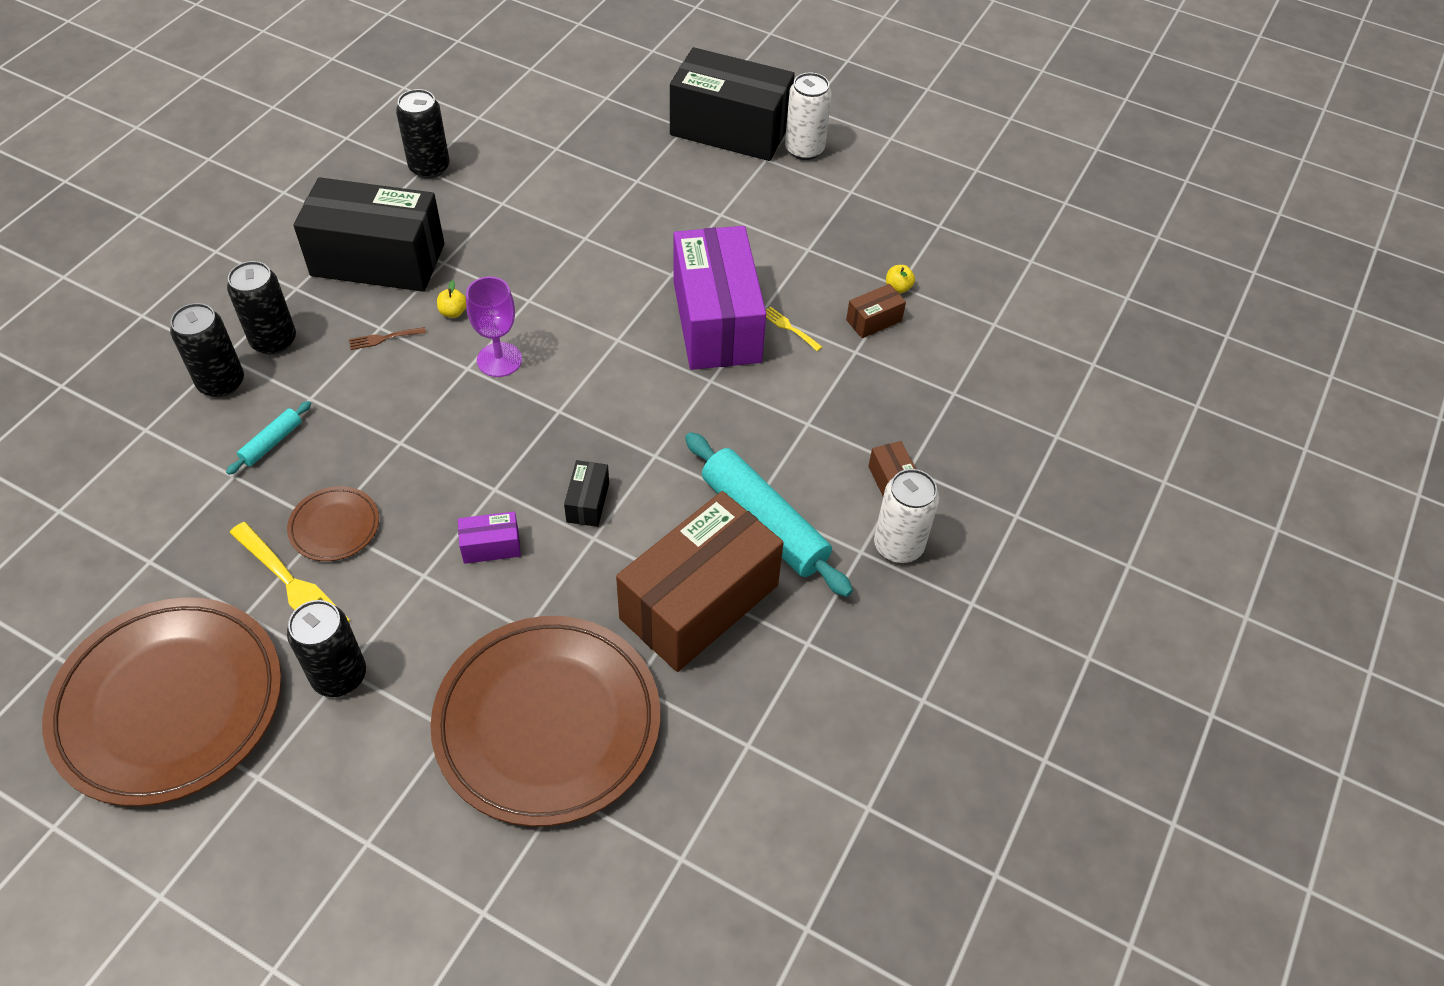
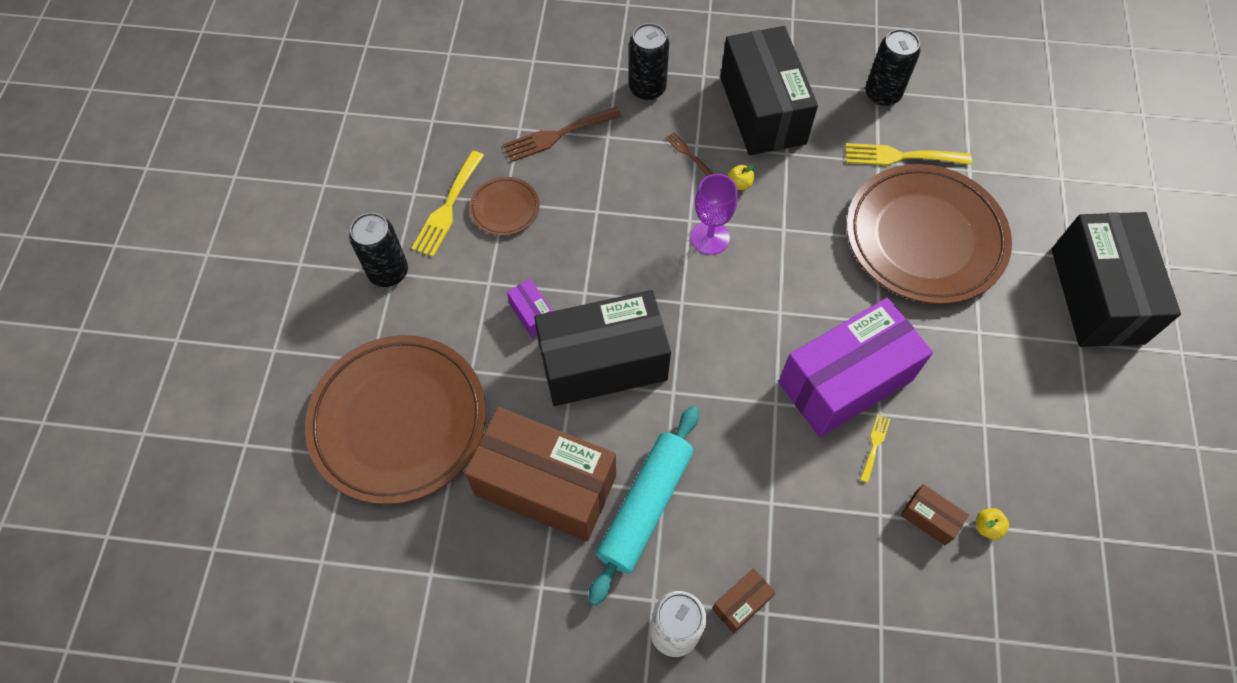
camera: 70 degrees right, 10 degrees up
brown plate [42,597,282,806] -> brown plate moved to [847,164,1012,304]
black can [170,303,244,397] -> none
turquoise rolling pin [226,401,311,475] -> brown fork [503,107,622,162]
black box [564,460,609,527] -> black box [534,290,671,406], size x2.47
white can [785,73,832,160] -> none
none -> yellow fork [845,143,972,165]

